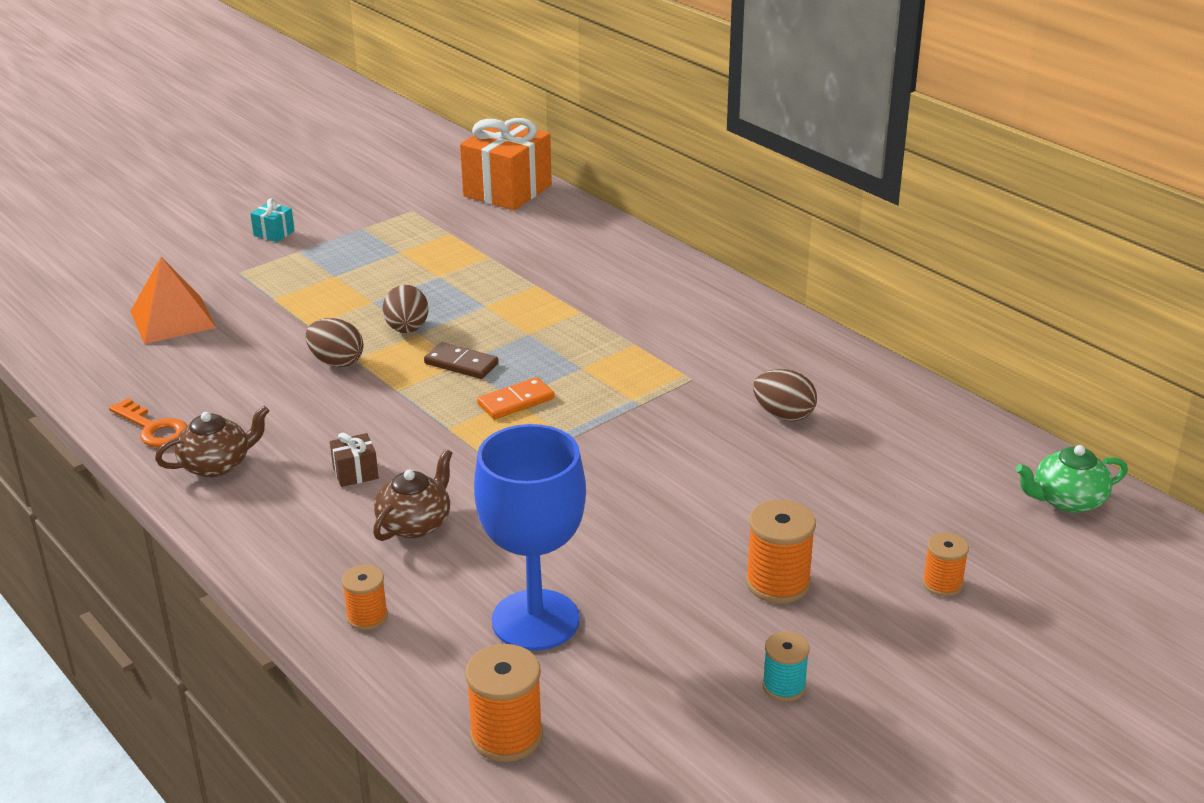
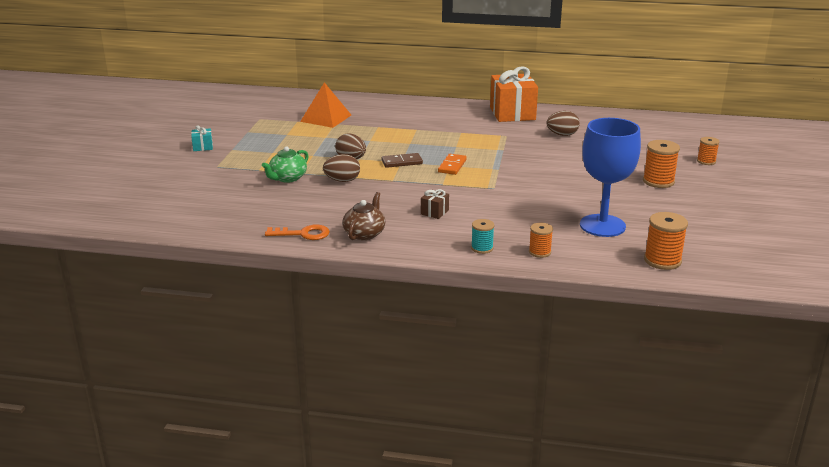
camera: 40 degrees left, 5 degrees down
orange pyramid [131,257,216,344] -> orange pyramid moved to [300,82,351,128]
brown teapot [373,449,452,541] -> none
orange gift [460,118,552,210] -> orange gift moved to [490,66,538,122]
turquoise spool [763,632,809,702] -> turquoise spool moved to [471,219,494,254]
green teapot [1016,445,1128,513] -> green teapot moved to [262,146,309,183]

